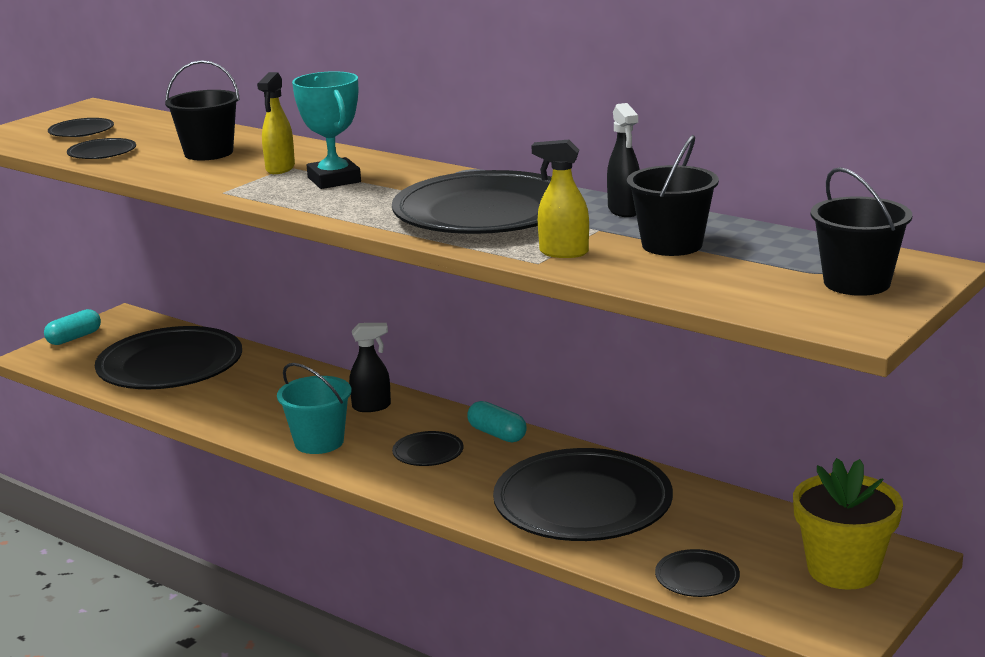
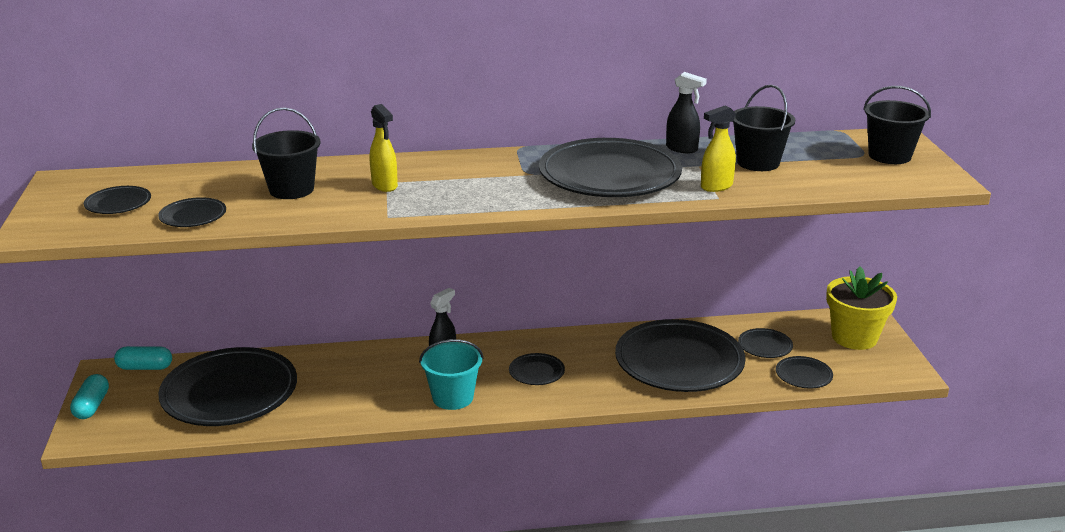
camera: 45 degrees left, 5 degrees up
turquoise trophy [292,71,361,189] -> none
turquoise capsule [467,401,527,442] -> turquoise capsule moved to [114,346,172,370]
none -> black plate [738,328,793,358]

